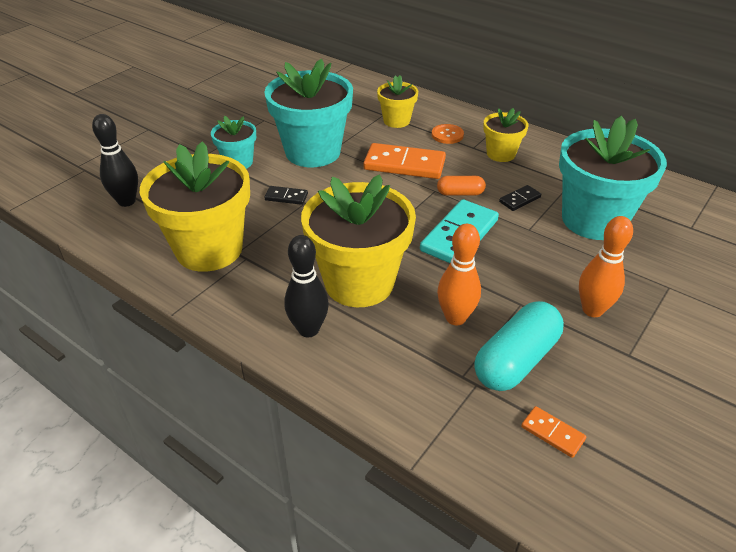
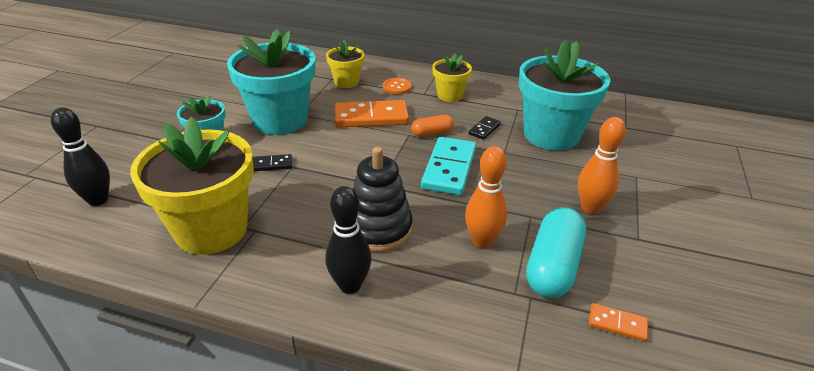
camera: 20 degrees left, 5 degrees down
yellow flower pot [301,174,416,307] -> black stacking toy [353,147,413,252]

